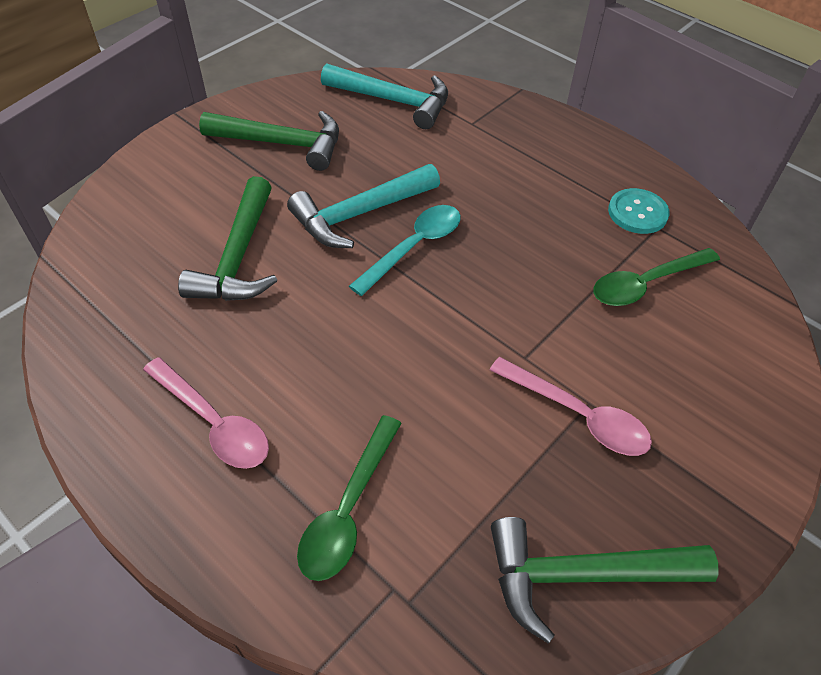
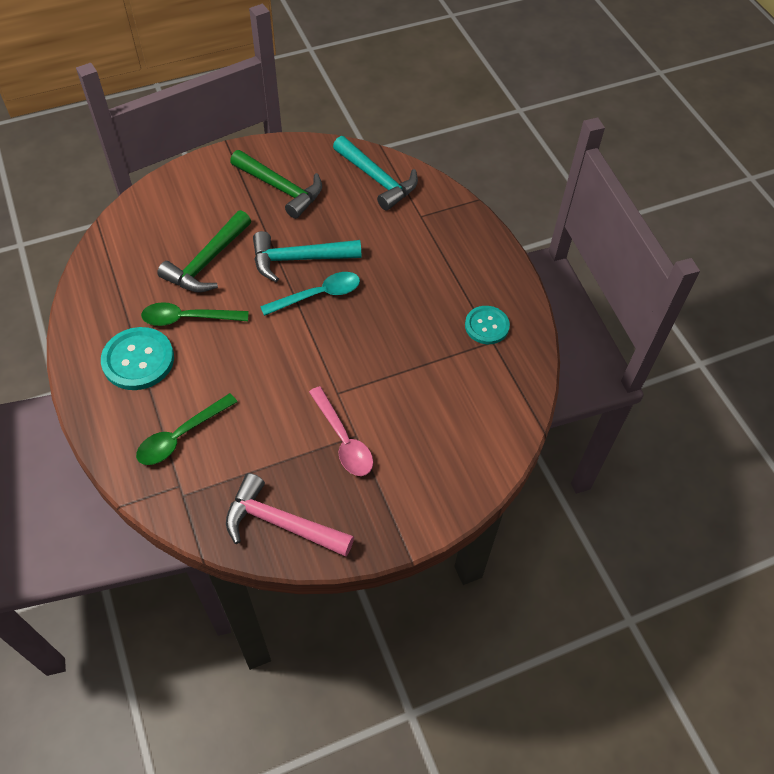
camera: 25 degrees right, 5 degrees up
pink spoon [143,357,269,469] -> turquoise button [101,327,174,390]
green hammer [491,517,719,644] -> pink hammer [226,473,354,557]
green spoon [593,248,720,306] -> green spoon moved to [141,302,249,326]

